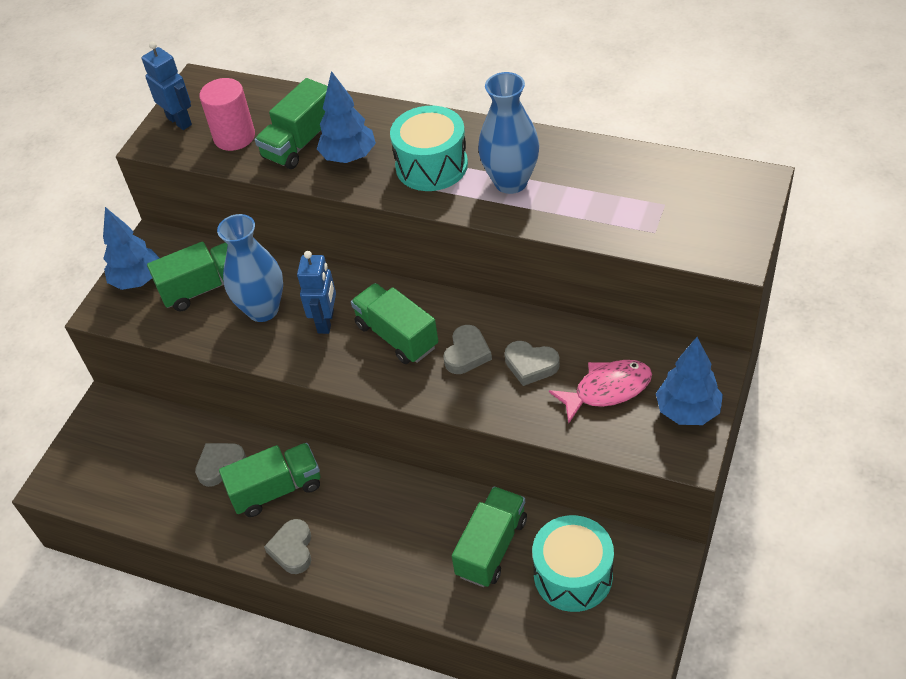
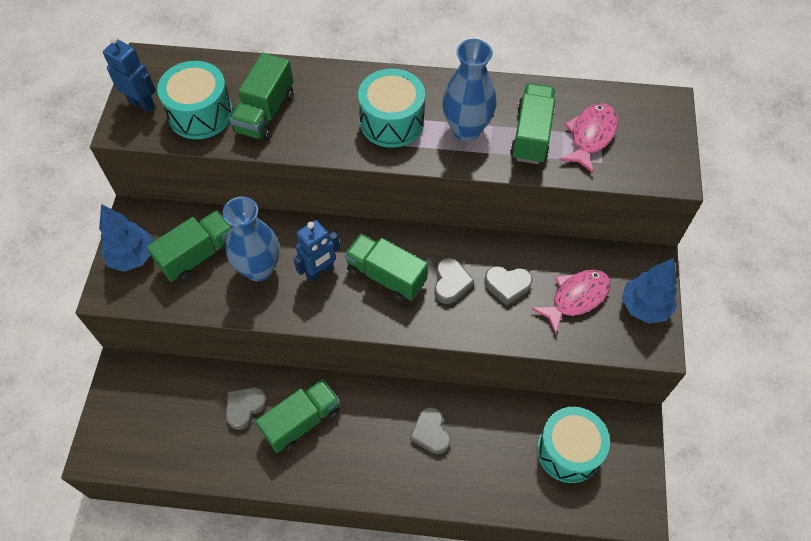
camera: 20 degrees left, 10 degrees up
pink cylinder [199,78,255,151] -> turquoise drum [157,61,233,139]
grey heart [264,519,311,574] -> grey heart moved to [410,407,451,454]
blue robot [297,251,336,334] -> blue robot turned 60 degrees clockwise [293,220,340,282]
blue tree [317,71,376,163] -> none
green truck [452,486,527,587] -> green truck moved to [510,83,555,164]
none -> pink fish [559,103,618,174]

